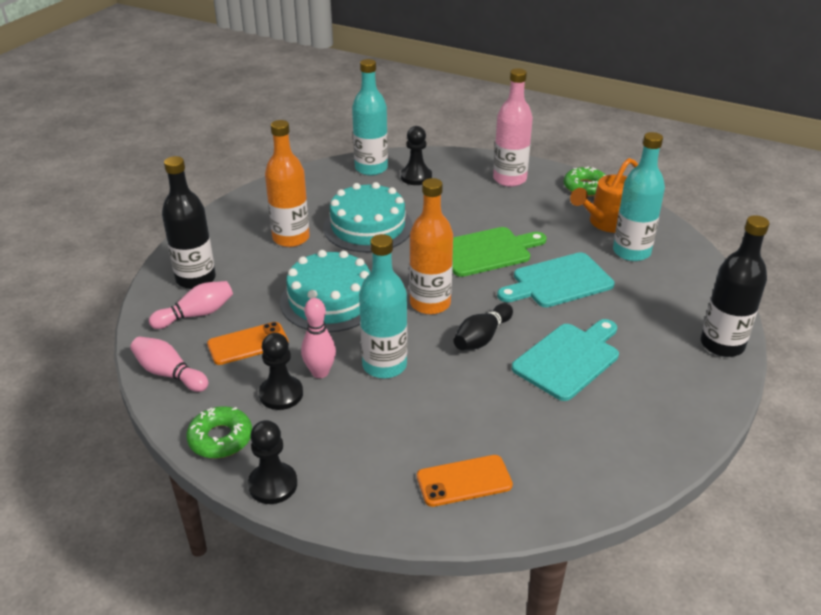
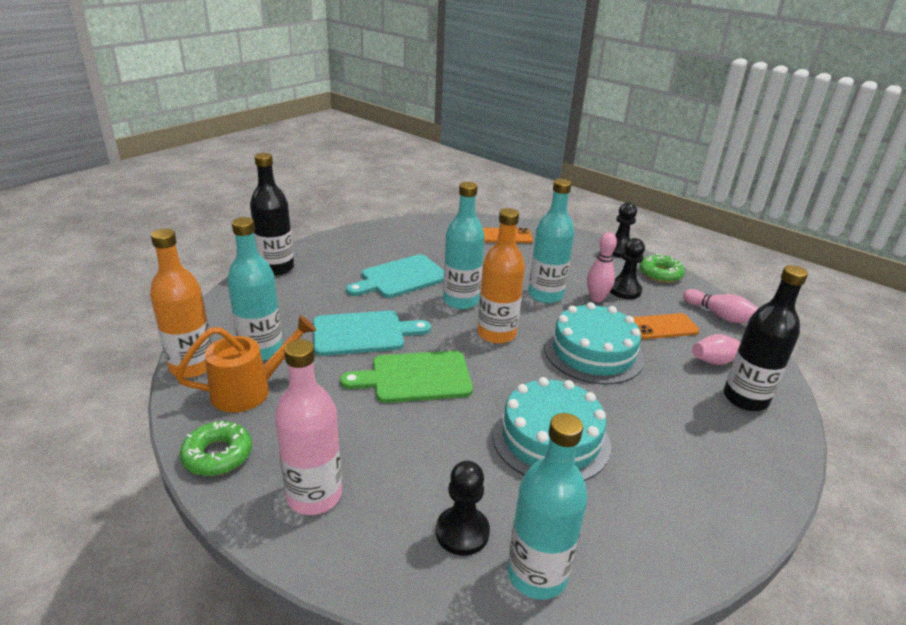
camera: 170 degrees left, 5 degrees down
orange bottle [265,120,310,247] -> orange bottle moved to [150,229,212,378]
black bowling pin [454,303,513,350] -> turquoise bottle [443,182,485,309]

